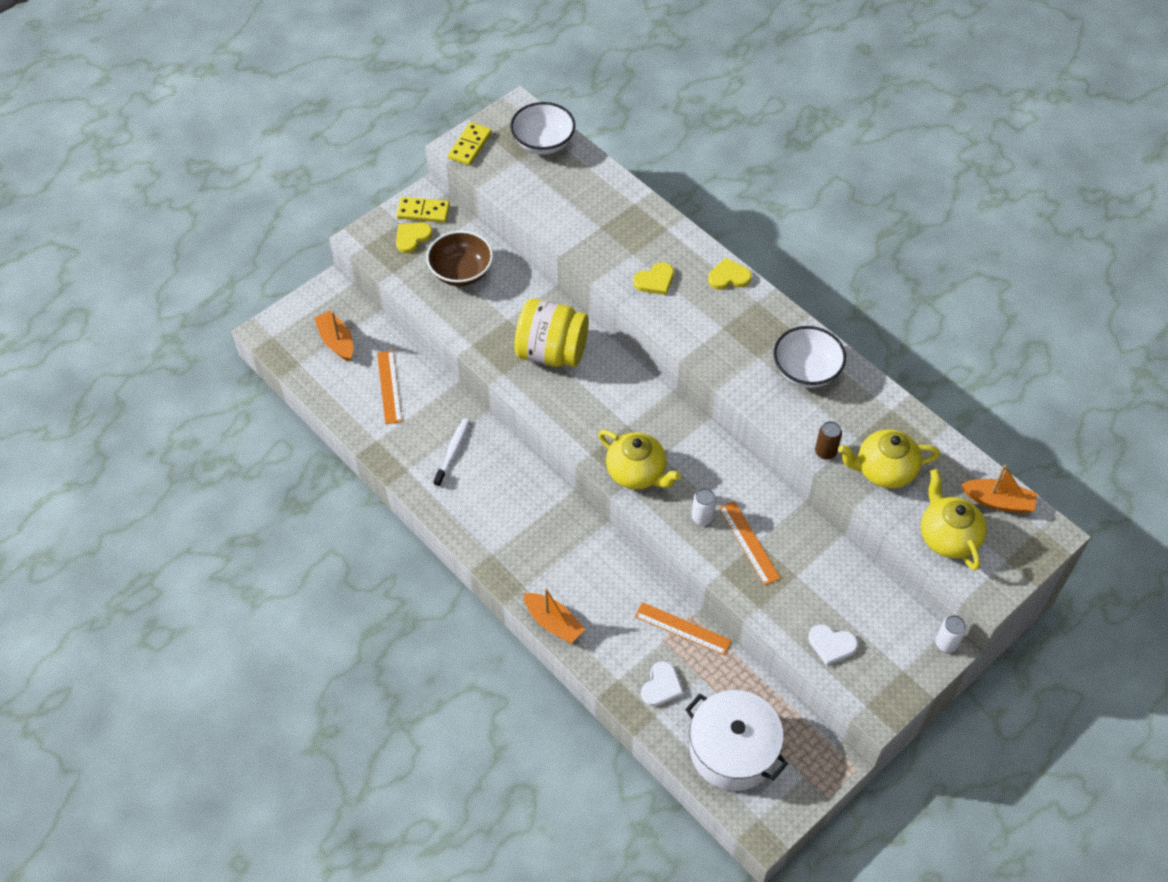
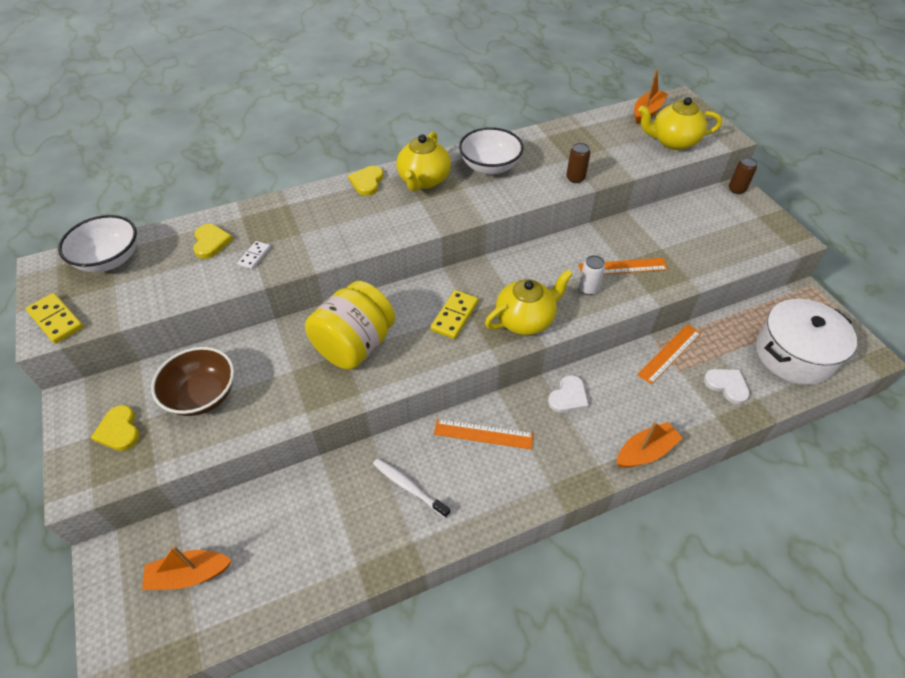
camera: 70 degrees left, 5 degrees down
orange ruler [377,351,402,424] -> orange ruler moved to [434,419,534,449]
yellow domino [396,197,450,223] -> yellow domino moved to [430,290,478,339]
yellow heart [633,262,674,295] -> yellow heart moved to [193,224,233,259]
white heart [808,624,858,666] -> white heart moved to [548,375,589,413]
yellow teapot [838,429,940,488] -> yellow teapot moved to [397,131,451,191]
white can [936,615,966,653] -> brown can [729,157,757,194]
none -> white domino [237,241,271,270]

